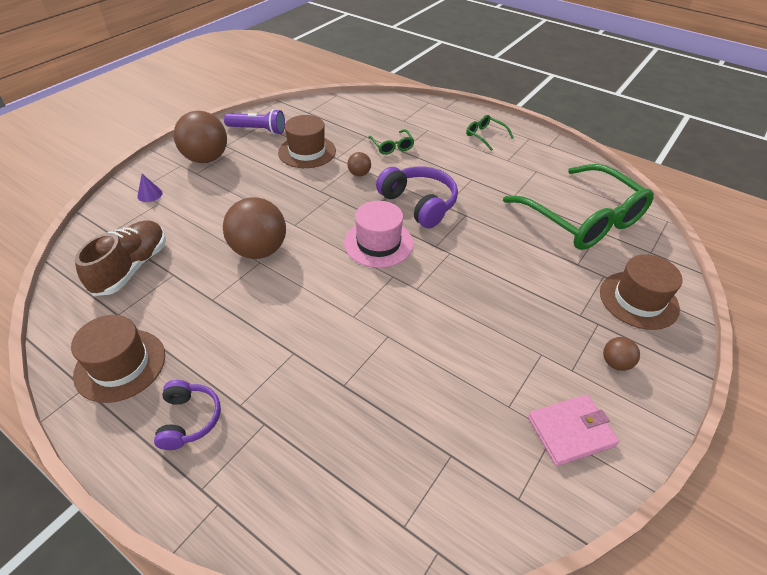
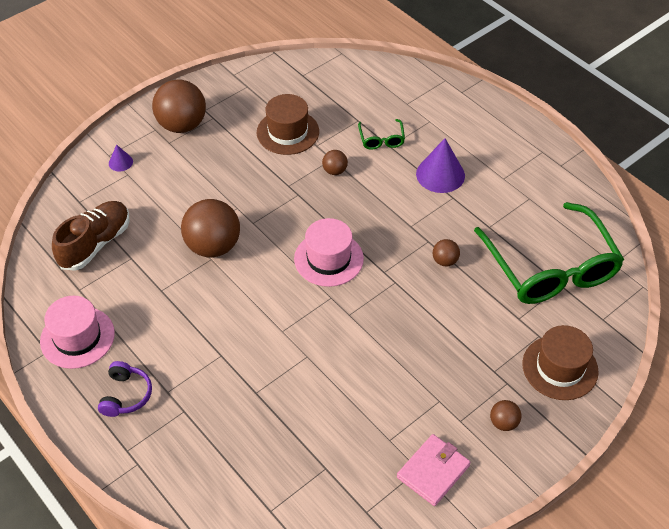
camera: 15 degrees right, 5 degrees up
brown hat [71,315,165,403] -> pink hat [40,296,115,369]
purple flashlight [224,109,285,135] -> none
purple headphones [376,166,458,228] -> none
green glasses [466,115,514,151] -> none
pink wallet [528,394,619,466] -> pink wallet turned 45 degrees counterclockwise [397,434,471,506]
none -> purple cone [416,138,465,193]
none -> brown ball [433,239,460,267]

